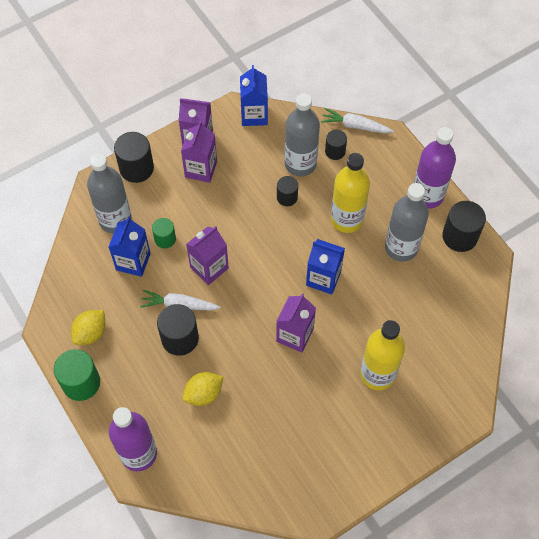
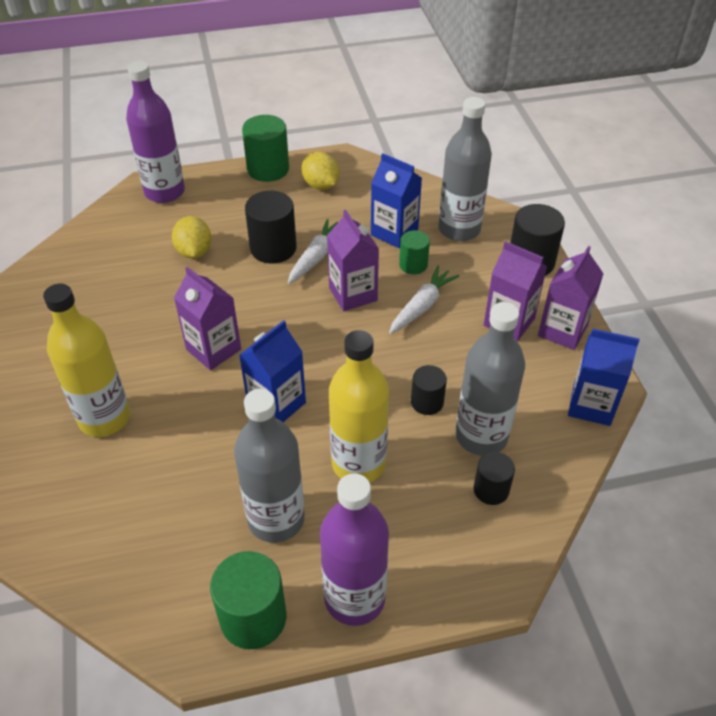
camera: 110 degrees right, 15 degrees down
white carrot [321,108,394,133] -> white carrot moved to [389,266,459,334]
black cylinder [442,201,486,252] -> green cylinder [210,551,286,649]

